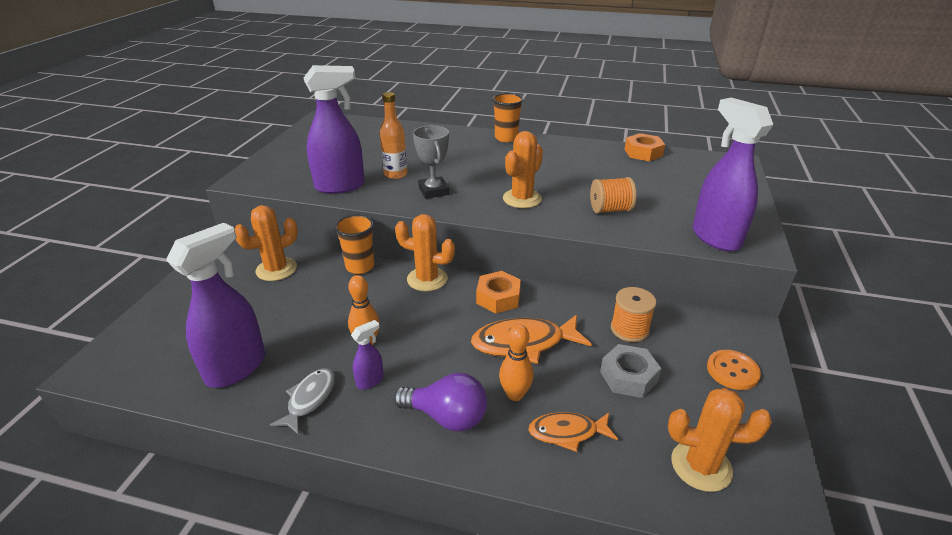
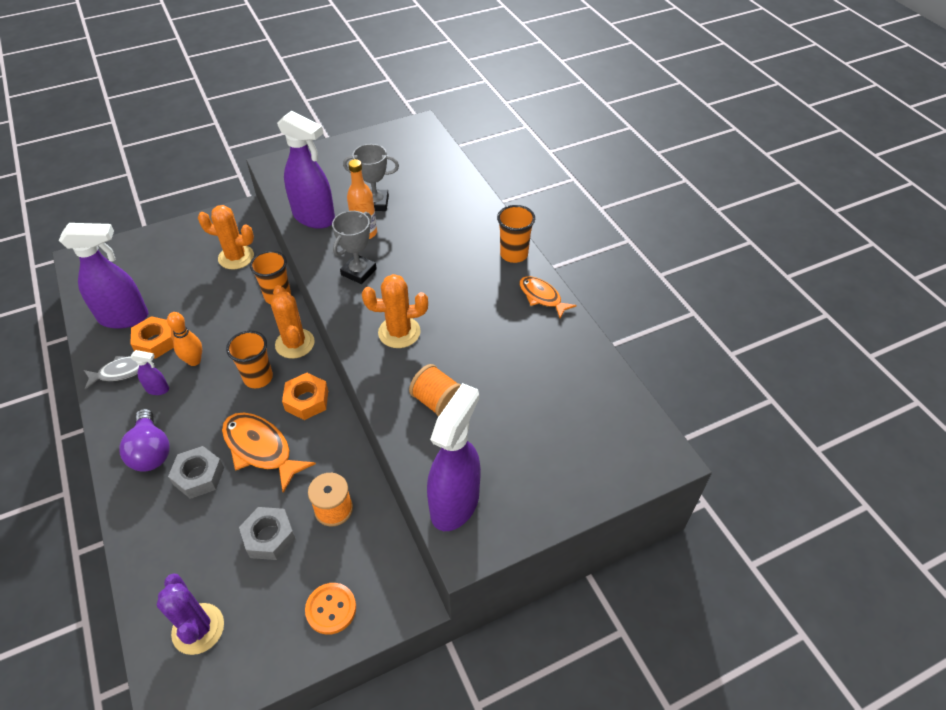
camera: 50 degrees right, 15 degrees up
orange bowling pin [499,324,534,401] -> grey nut [168,446,224,499]
orange fish [528,412,618,452] -> orange fish moved to [519,276,577,318]
orange nut [624,133,665,161] -> orange nut moved to [130,316,174,359]
orange cactus [668,388,772,492] -> purple cactus [157,573,224,655]
none -> orange cup [226,331,273,388]
none -> grey trophy [343,144,399,211]

